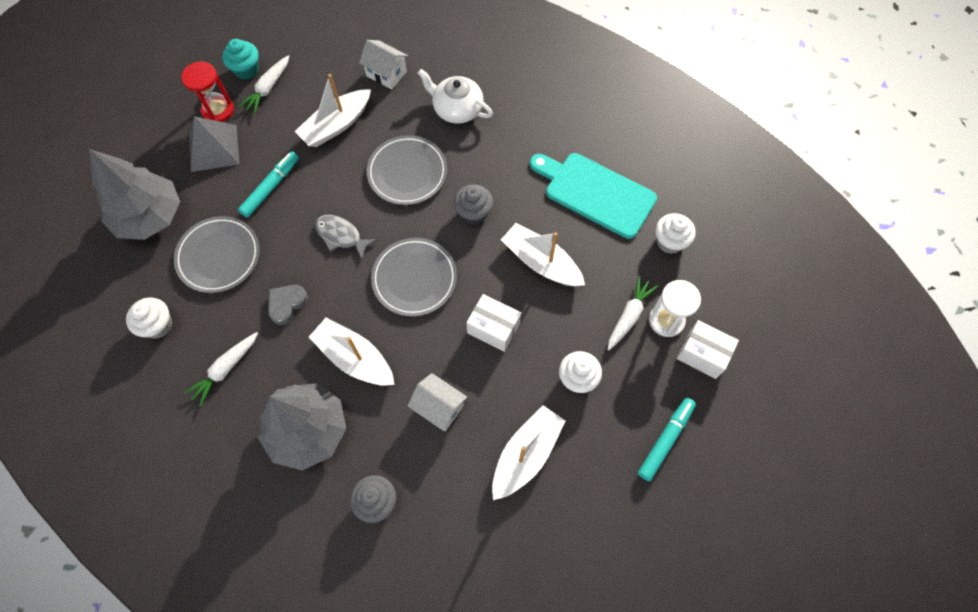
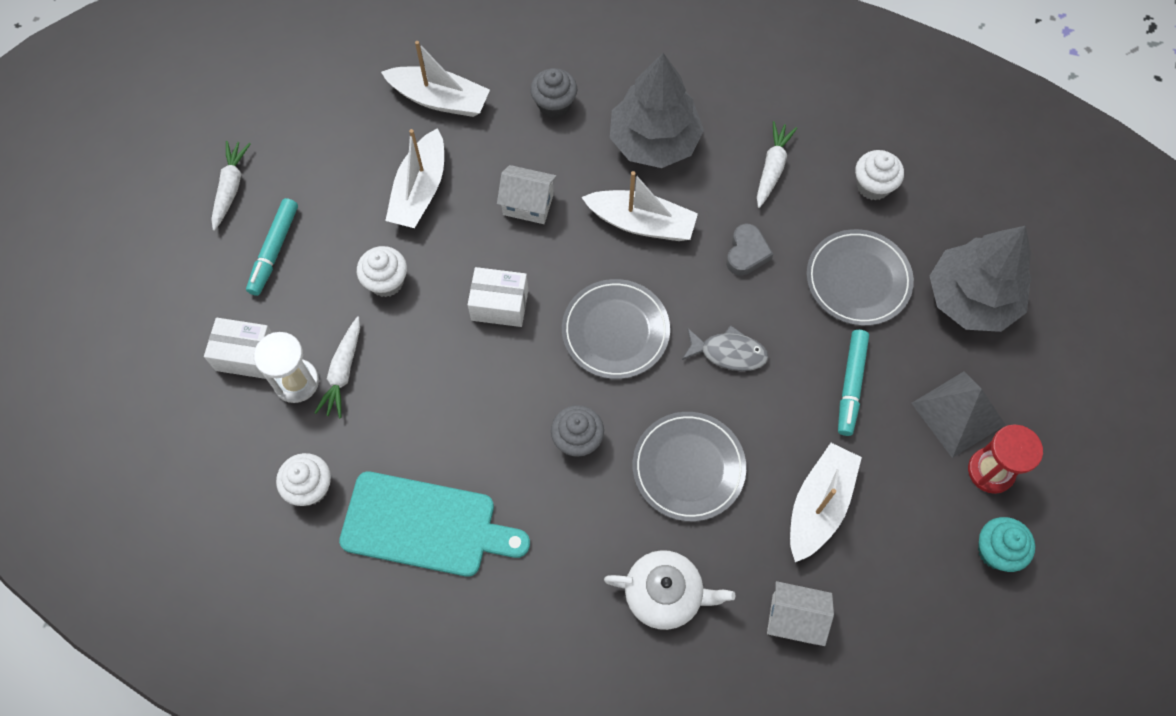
camera: 160 degrees right, 0 degrees up
white carrot [239,55,290,114] -> white carrot moved to [211,141,251,231]
white boat [501,223,585,287] -> white boat moved to [381,41,490,117]

